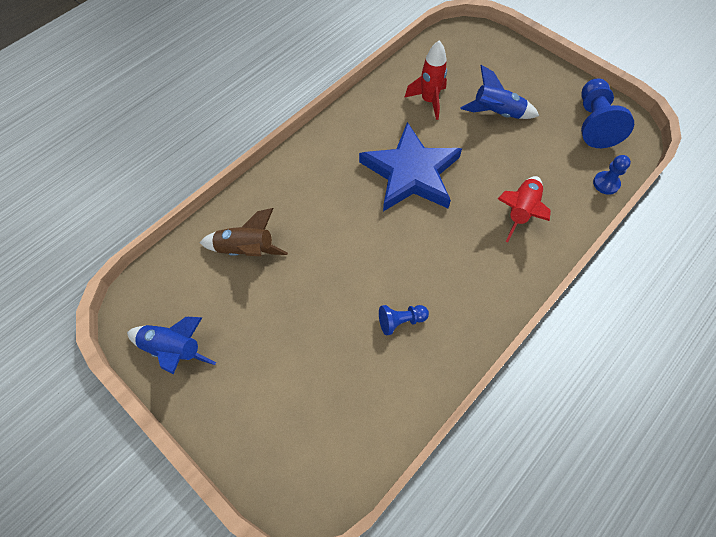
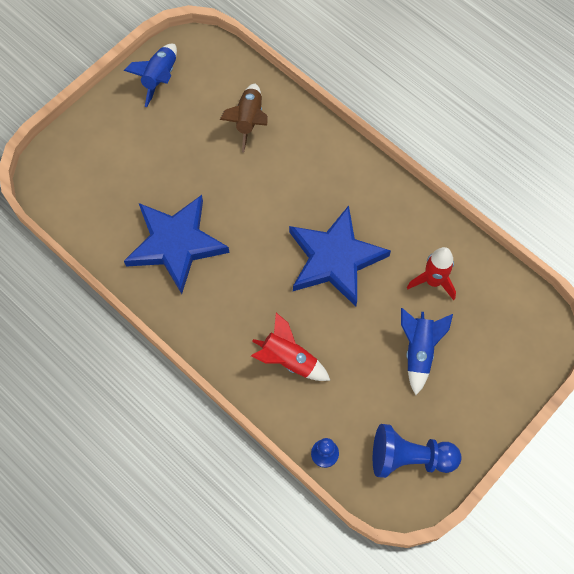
camera: 90 degrees right, 5 degrees up
blue pawn [379,305,429,336] -> blue star [124,195,229,294]

